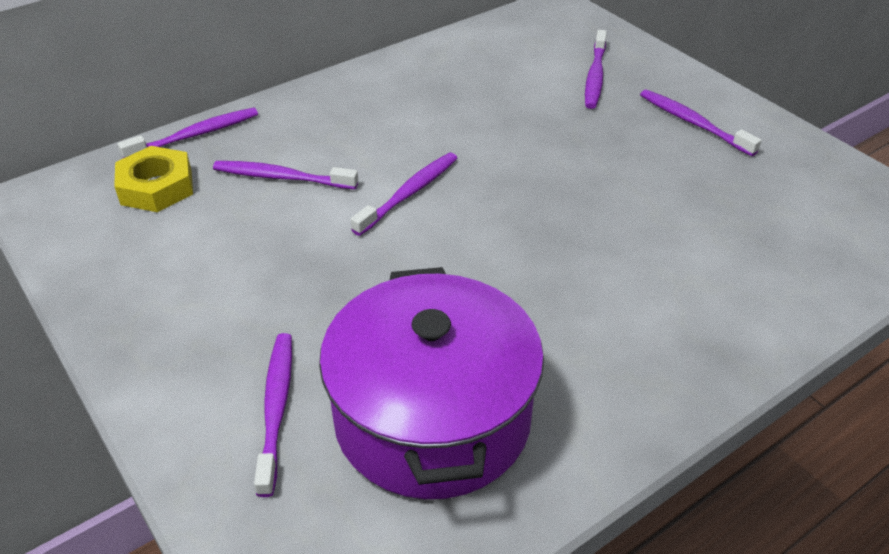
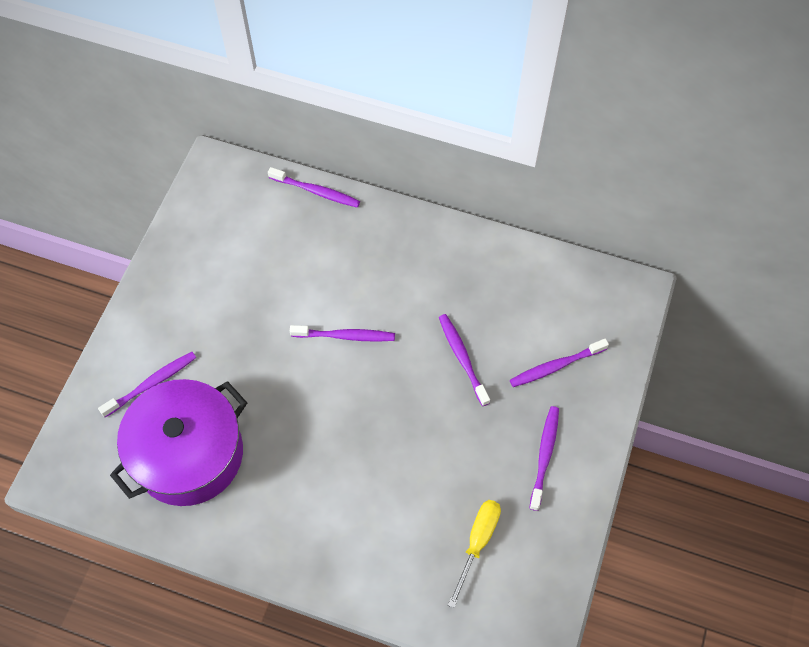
camera: 55 degrees right, 20 degrees up
yellow nut [114,146,193,212] -> none
purple toothbrush [213,161,358,189] -> purple toothbrush moved to [439,314,490,406]
none -> yellow screwdriver [448,500,501,608]

